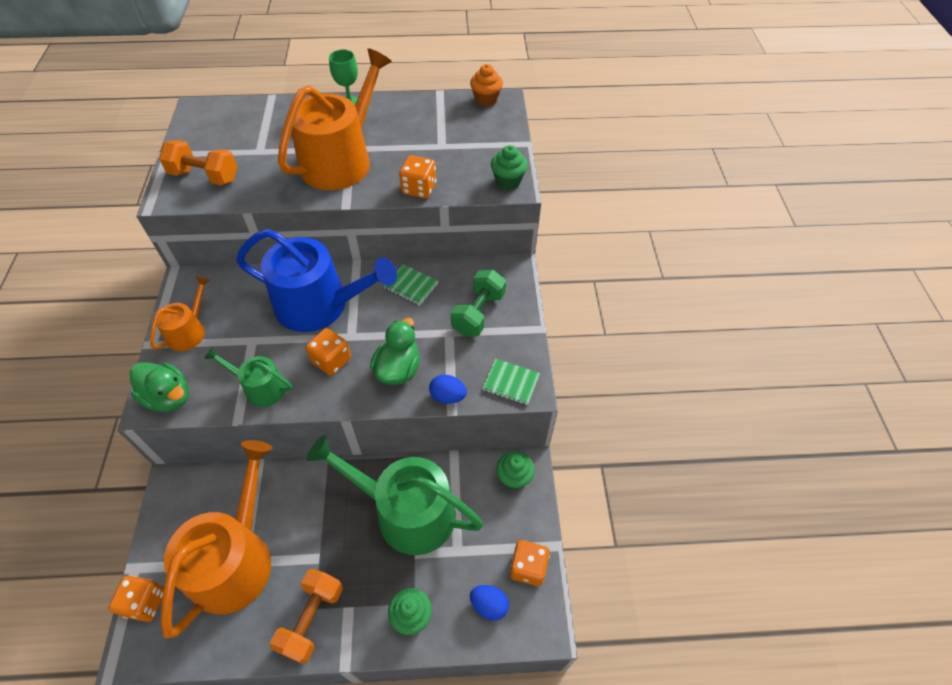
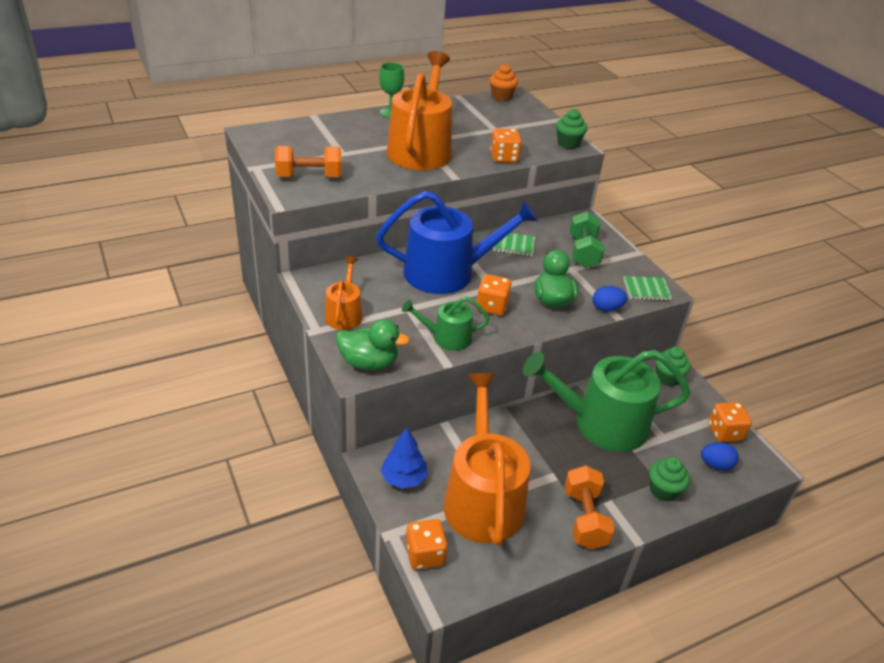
camera: 25 degrees left, 15 degrees down
none -> blue tree [380,428,428,489]

